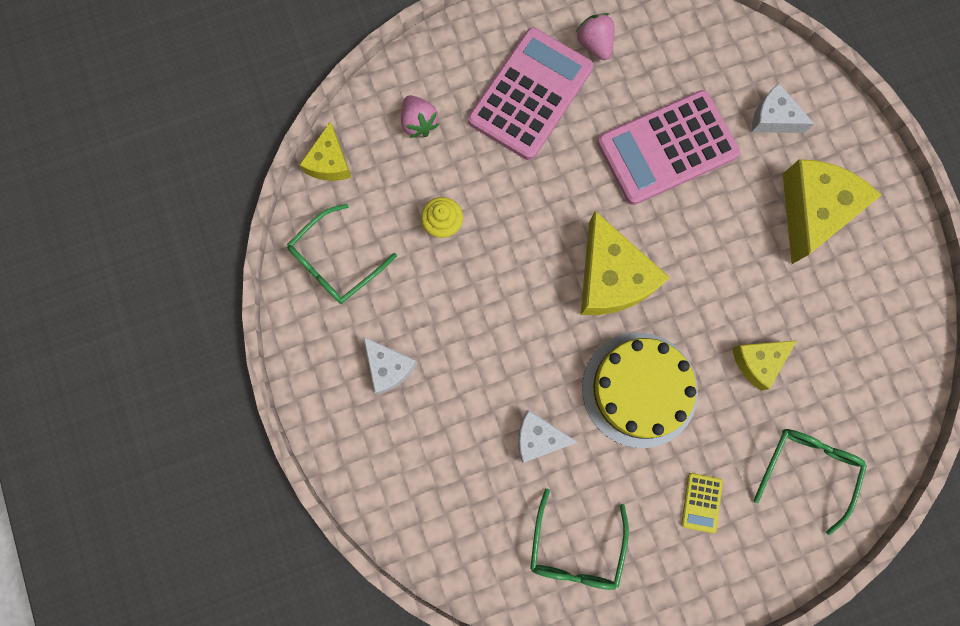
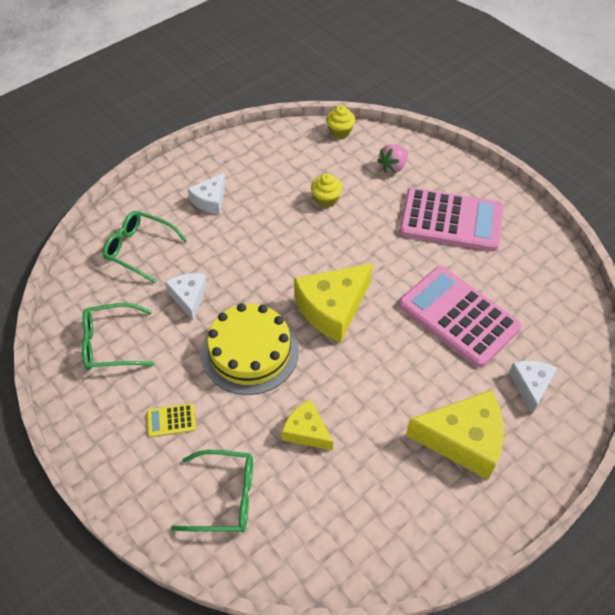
camera: 70 degrees right, 25 degrees down
green glasses [287,204,397,304] -> green glasses moved to [103,211,188,283]
yellow cheese [300,122,352,181] -> yellow cupcake [326,106,355,139]
pink strawberry [576,13,614,60] -> none

